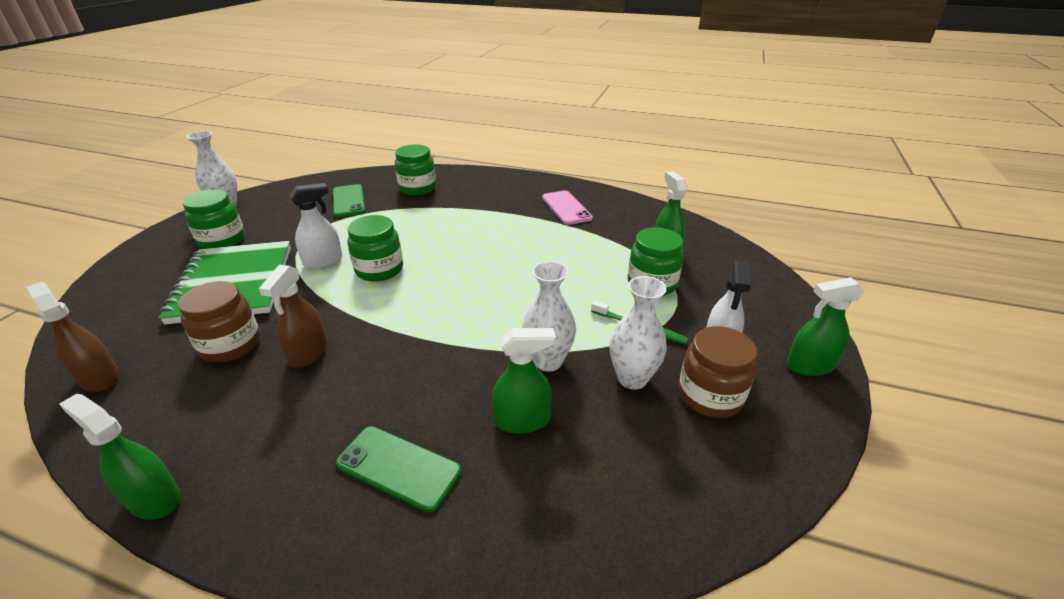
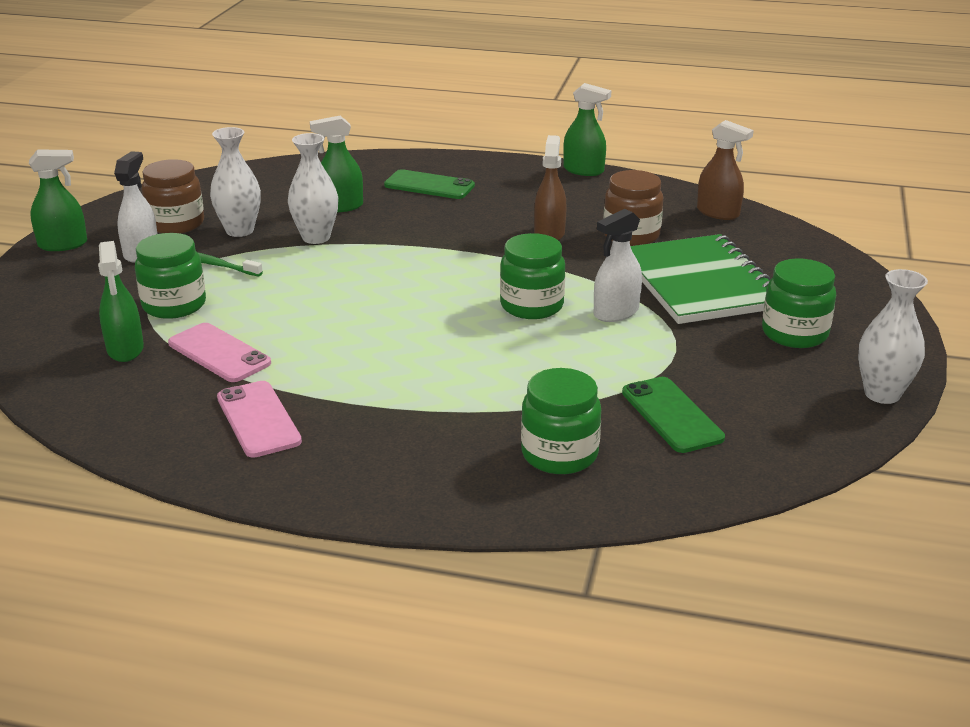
camera: 175 degrees right, 5 degrees down
none -> pink phone [168,323,271,382]

